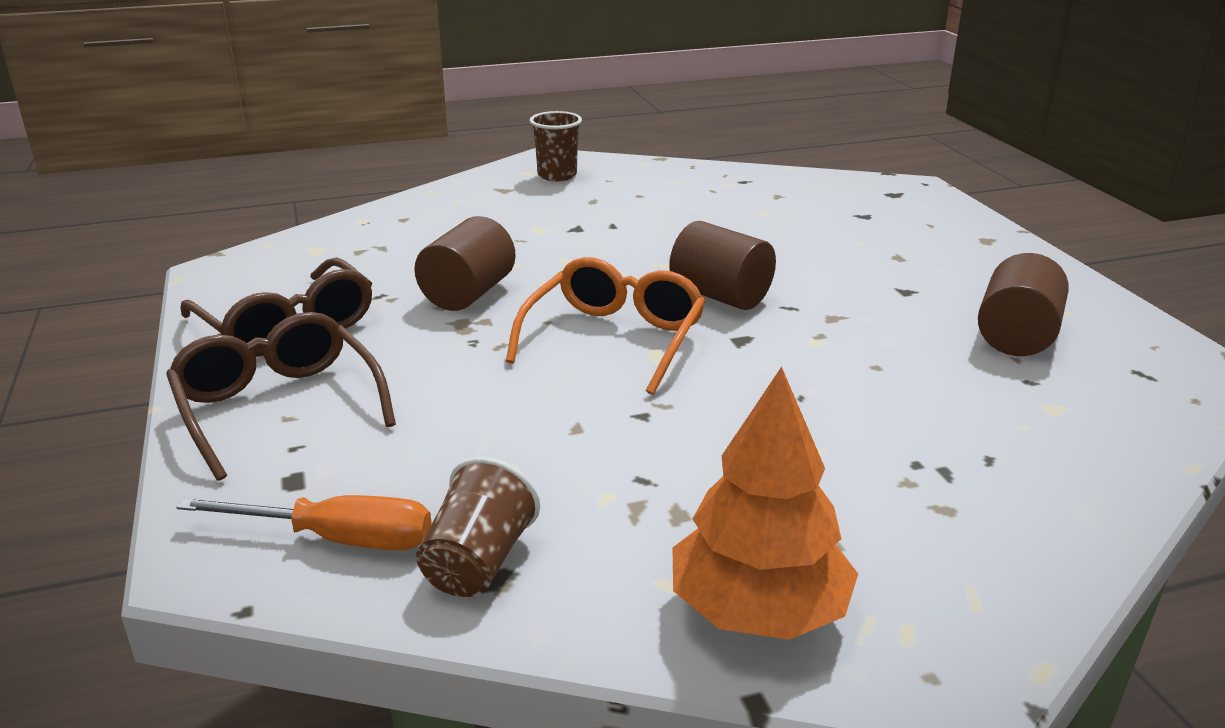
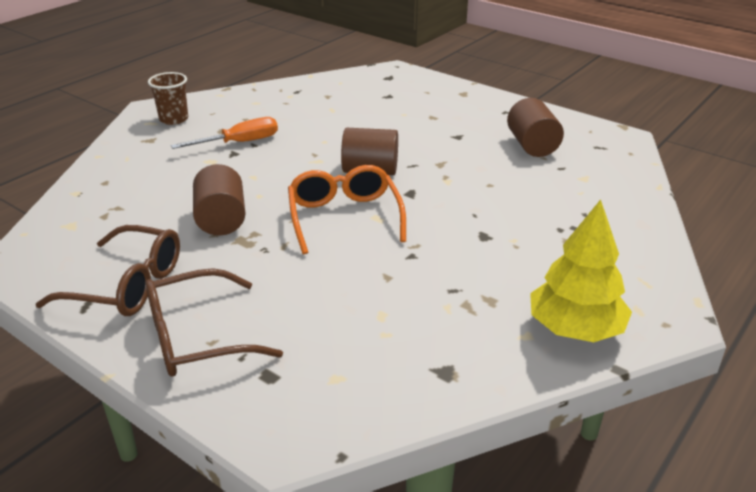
camera: 35 degrees left, 5 degrees up
brown glasses [166,312,396,481] -> brown glasses turned 45 degrees counterclockwise [146,268,283,377]
orange screwdriver [176,495,431,550] -> orange screwdriver moved to [171,117,278,149]
brown cup [416,457,540,597] -> none
orange tree [673,367,858,640] -> yellow tree [530,200,632,342]

